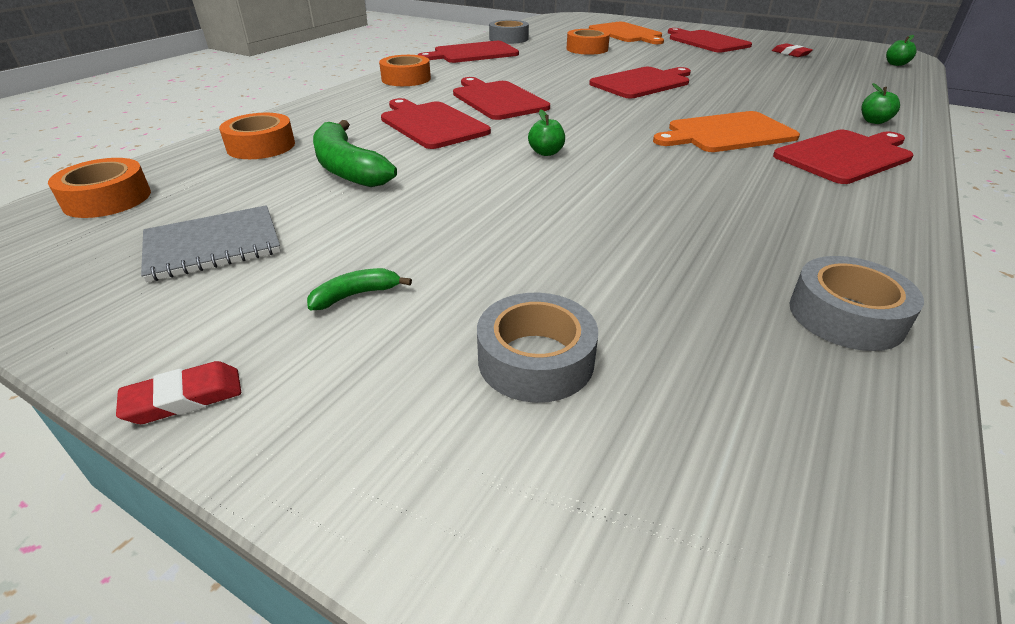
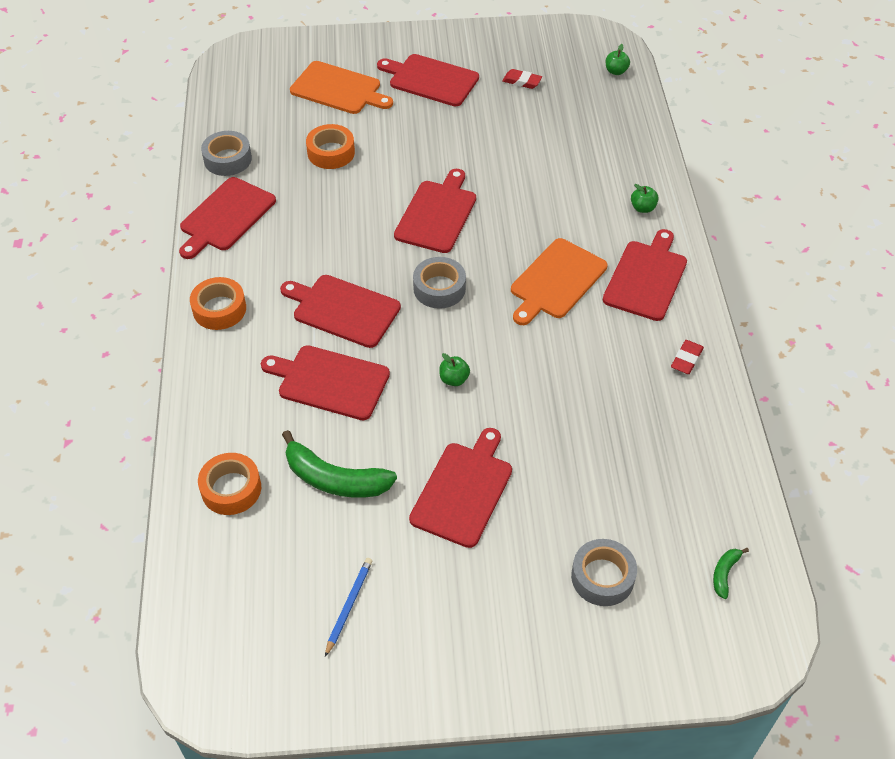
camera: 35 degrees left, 15 degrees up
orange tape [48,158,151,218] -> none
red eraser [116,361,241,424] -> red eraser moved to [671,340,704,374]
grey notebook [141,205,281,282] -> blue pencil [325,558,373,657]
green banana [307,268,412,310] -> green banana moved to [713,548,749,599]
grey tape [790,256,924,351] -> grey tape moved to [413,257,466,309]
none -> red cutting board [409,428,512,548]

